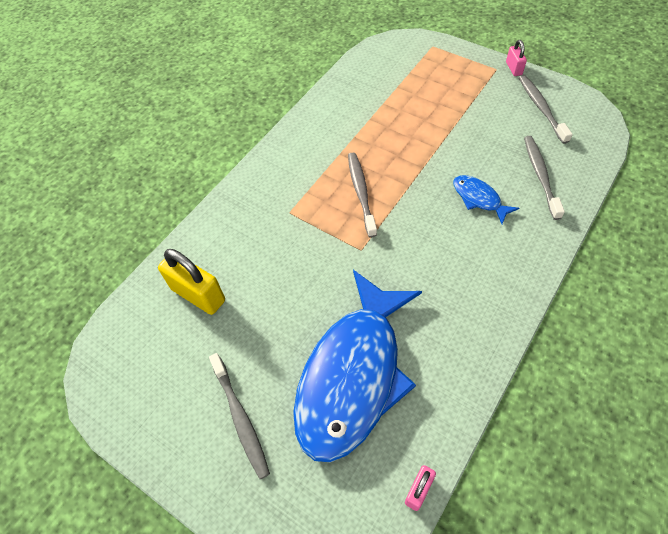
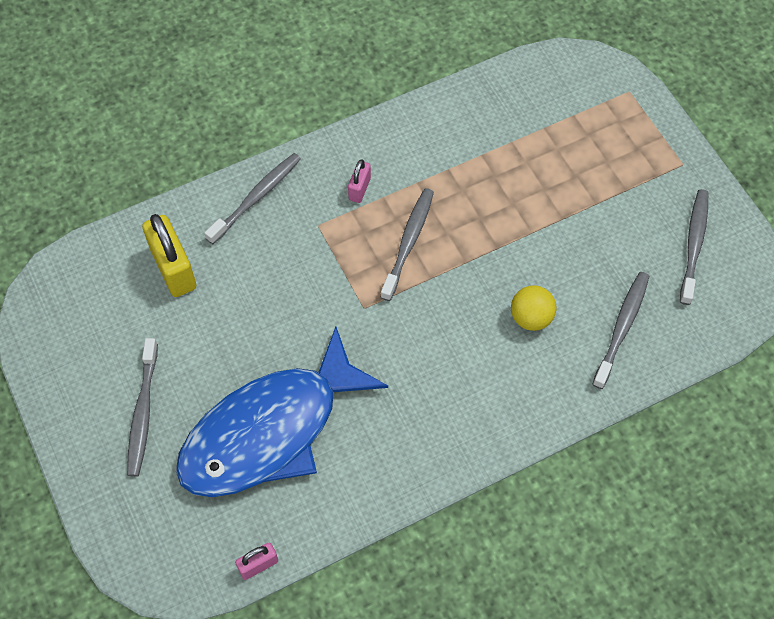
camera: 25 degrees right, 5 degrees up
blue fish [453,175,519,224] -> yellow ball [511,285,556,331]
pink padlock [506,40,527,76] -> pink padlock moved to [348,159,371,203]
none -> grey toothbrush [205,153,301,244]

